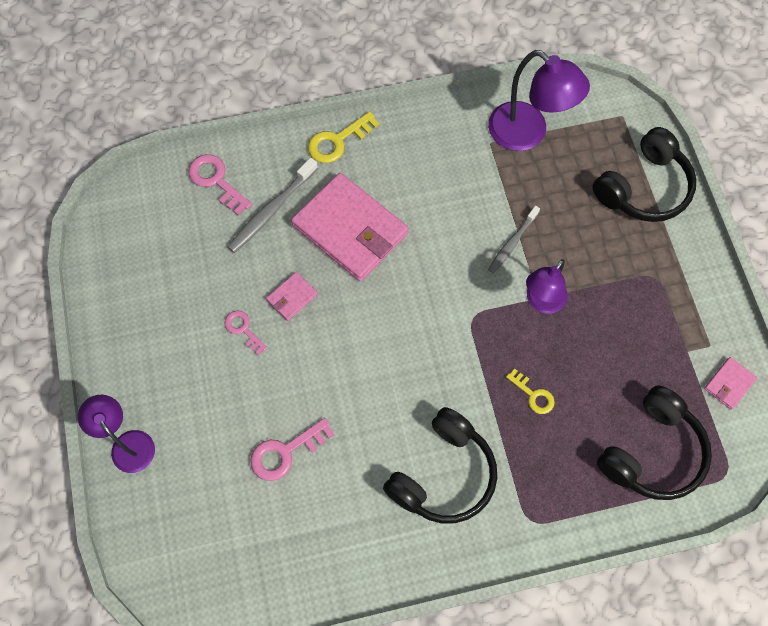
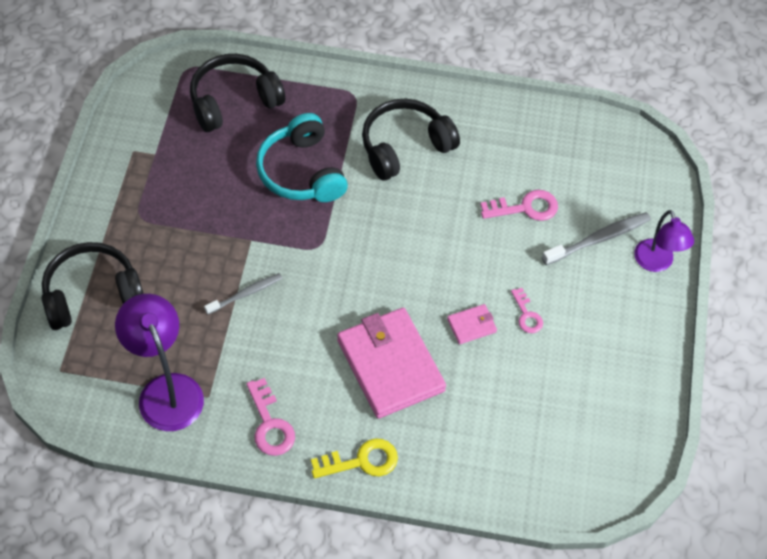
camera: 160 degrees left, 10 degrees down
pink key [188,154,252,215] -> pink key moved to [246,378,295,456]
grey toothbrush [228,158,318,253] -> grey toothbrush moved to [542,212,651,265]
yellow key [506,369,555,414] -> turquoise headphones [256,113,348,202]
purple lamp [526,259,568,314] -> none
pink wallet [704,357,757,410] -> none

